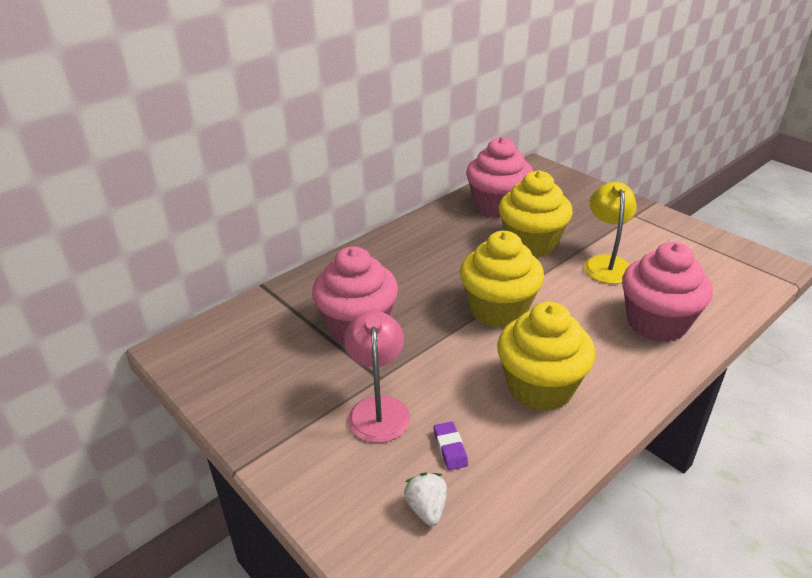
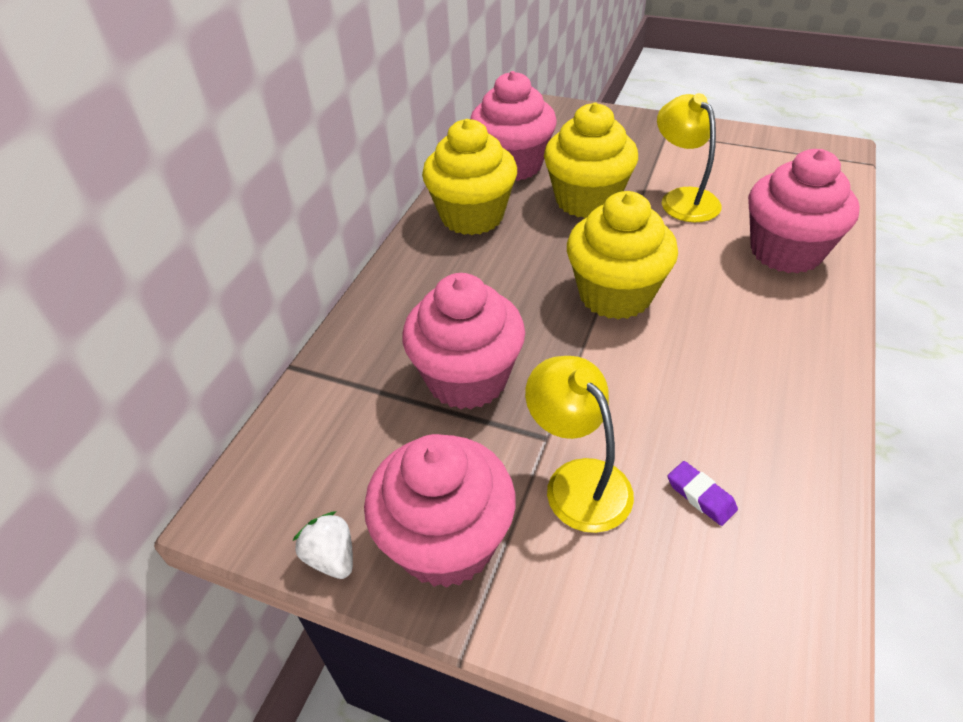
camera: 25 degrees left, 10 degrees up
pink lamp [344,311,410,443] -> yellow lamp [525,356,634,533]
white strawberry [404,472,447,526] -> white strawberry moved to [293,511,353,579]
yellow cupcake [497,302,595,411] -> yellow cupcake moved to [422,119,517,235]
none -> pink cupcake [364,434,516,588]

